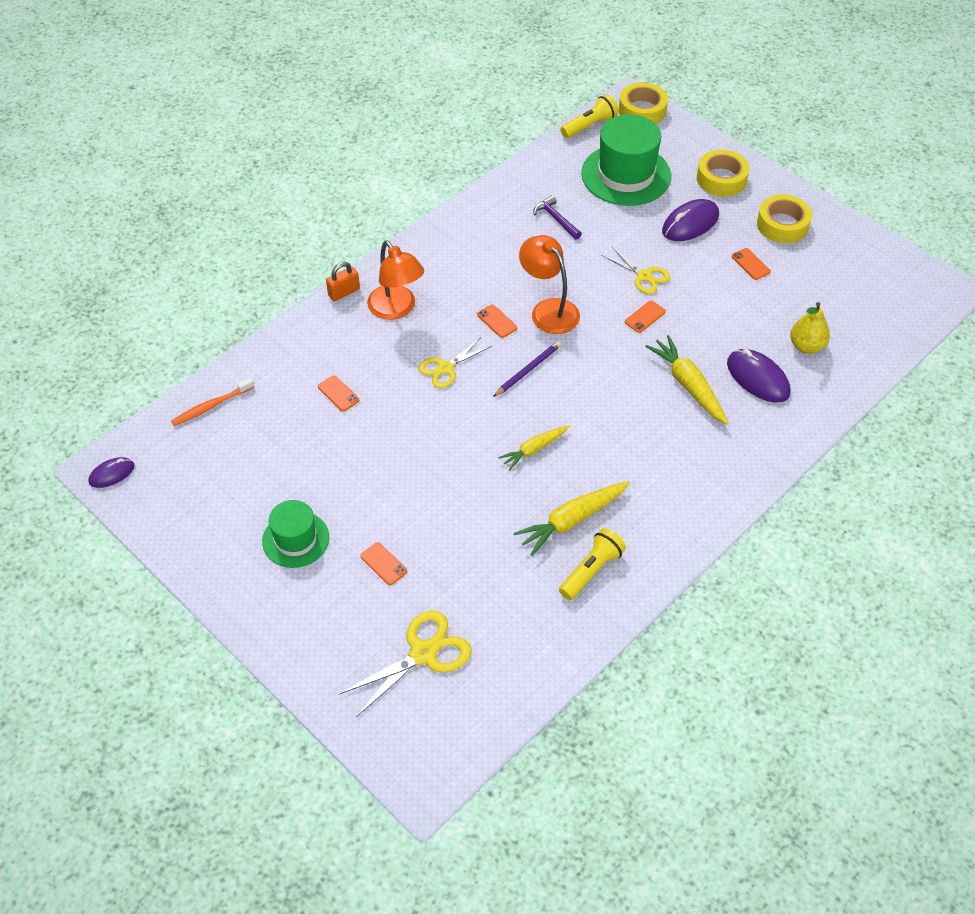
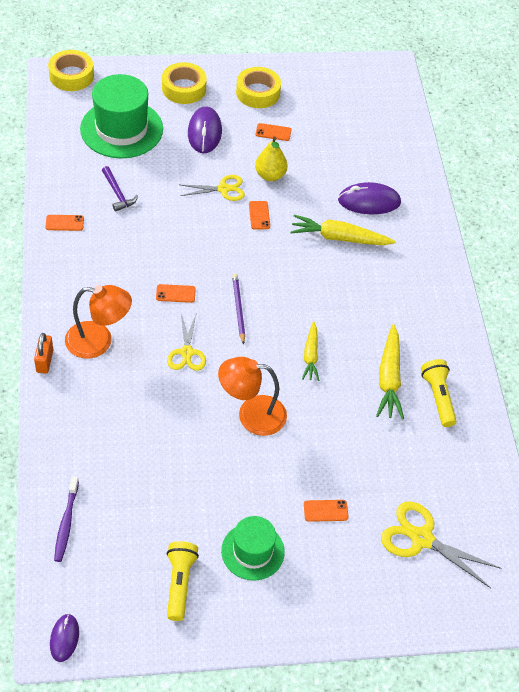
camera: 55 degrees left, 0 degrees up
orange toothbrush [171,378,254,426] -> purple toothbrush [54,476,79,562]
orange phone [318,375,359,411] -> orange phone moved to [45,215,84,231]
yellow scissors [339,611,472,717] -> yellow scissors turned 60 degrees counterclockwise [381,501,501,588]
orange lamp [519,235,580,334] -> orange lamp moved to [218,357,287,436]
purple hammer [534,195,582,240] -> purple hammer turned 120 degrees counterclockwise [102,166,138,212]
yellow flashlight [560,94,619,138] -> yellow flashlight moved to [167,541,199,621]
yellow pear [790,302,830,354] -> yellow pear moved to [255,136,288,181]

